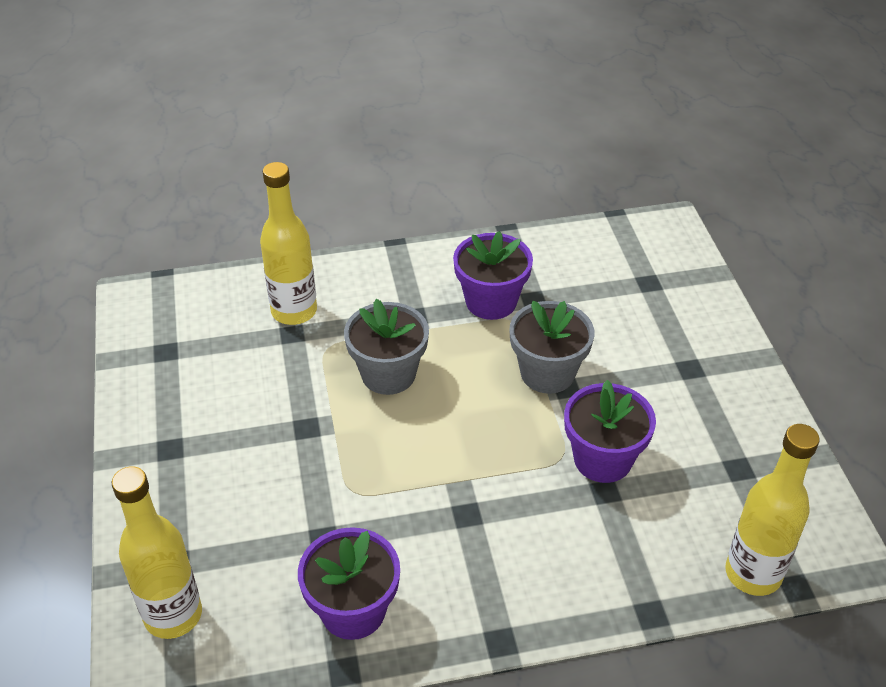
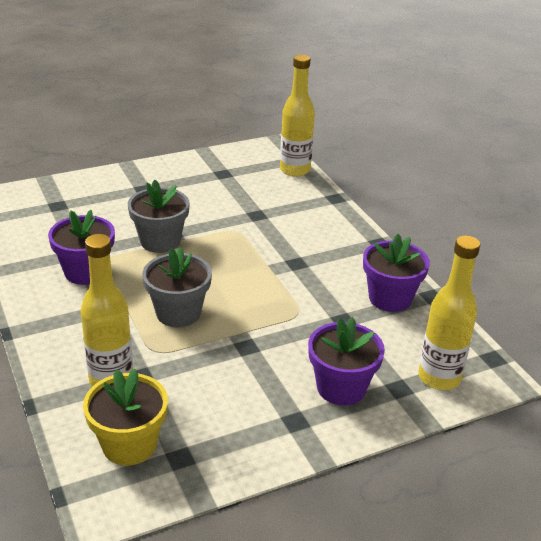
camera: 105 degrees left, 10 degrees down
purple flower pot [564,380,656,483] -> purple flower pot moved to [308,317,385,405]
none -> yellow flower pot [83,369,168,466]

